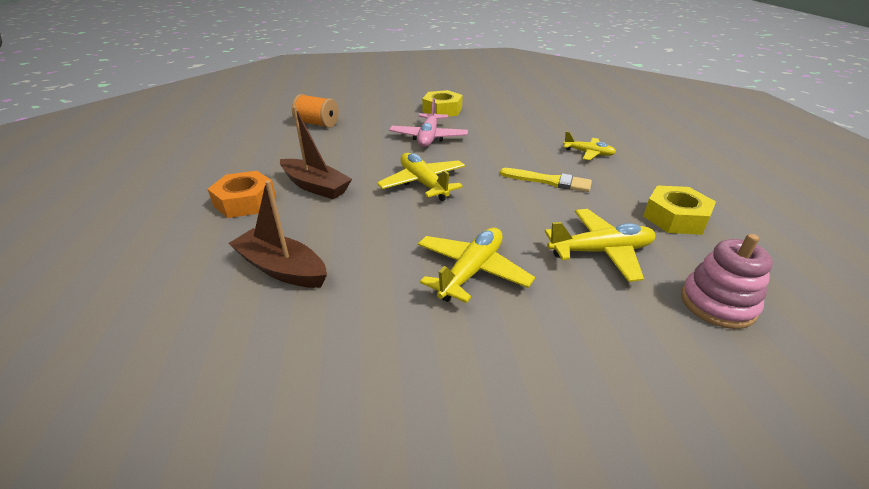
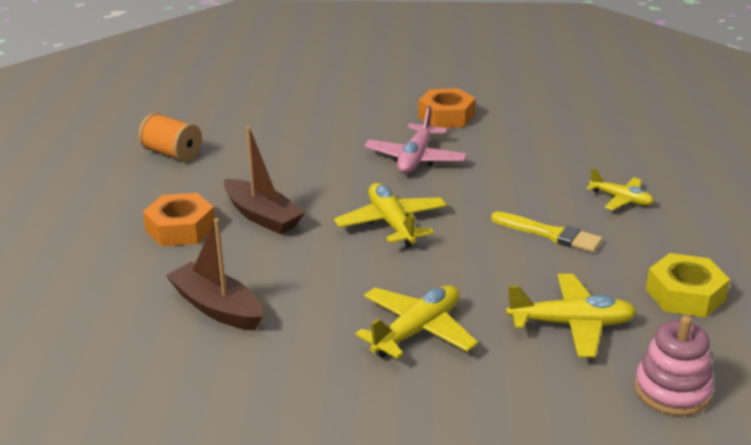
camera: 10 degrees right, 5 degrees down
orange spool [292,94,339,128] -> orange spool moved to [138,113,202,162]
yellow nut [422,90,463,117] -> orange nut [418,88,476,128]

